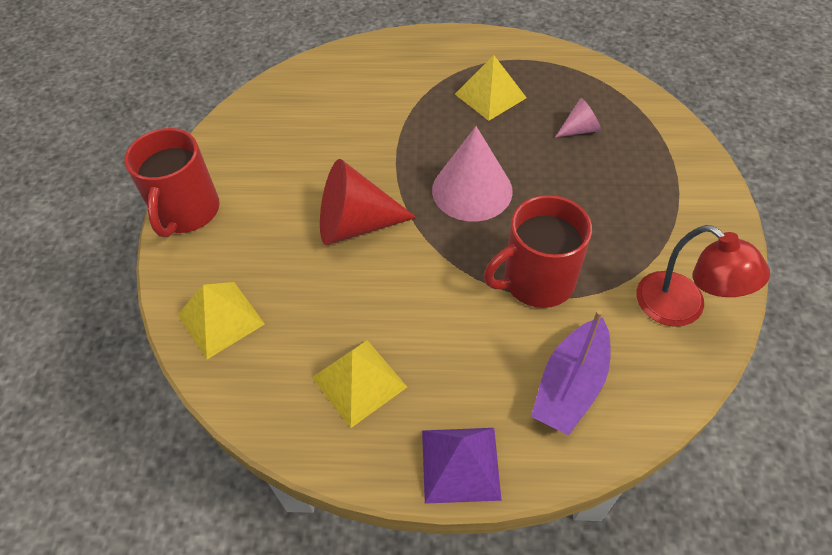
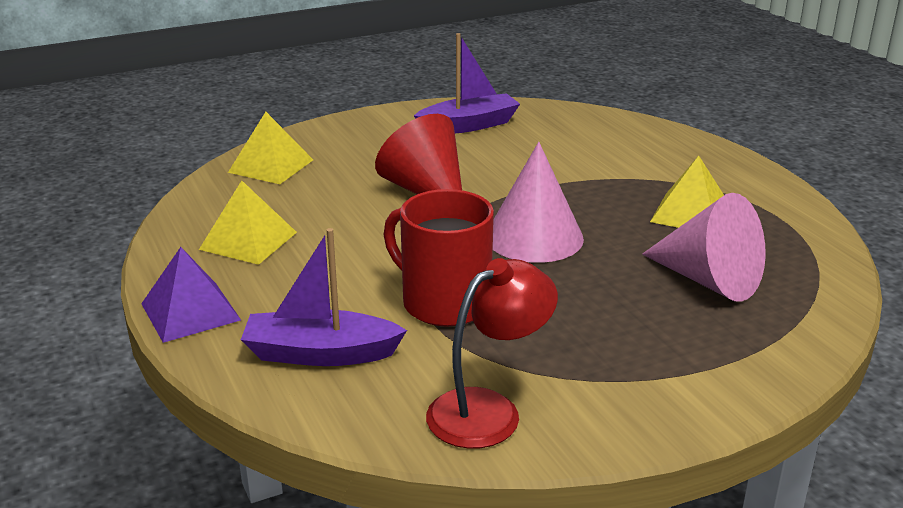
camera: 60 degrees right, 25 degrees down
red mug [124,128,220,237] -> none
pink cone [555,98,601,138] -> pink cone [642,193,766,302], size x1.98
red lamp [636,225,770,327] -> red lamp turned 150 degrees counterclockwise [426,258,558,449]
none -> purple boat [414,33,520,133]

